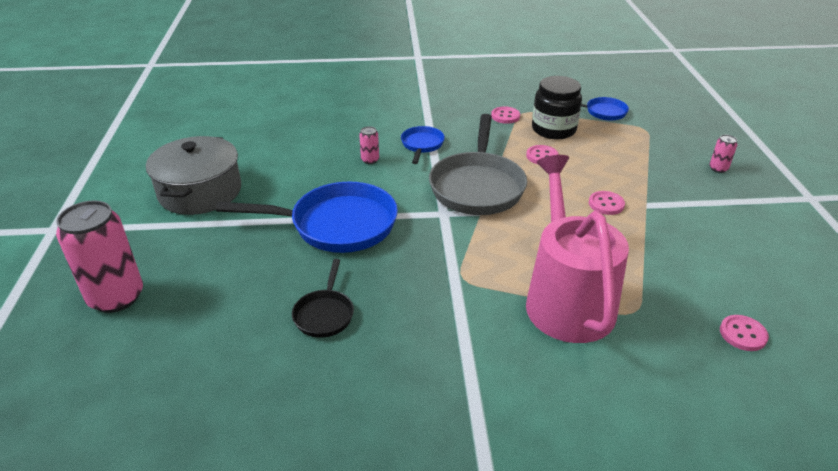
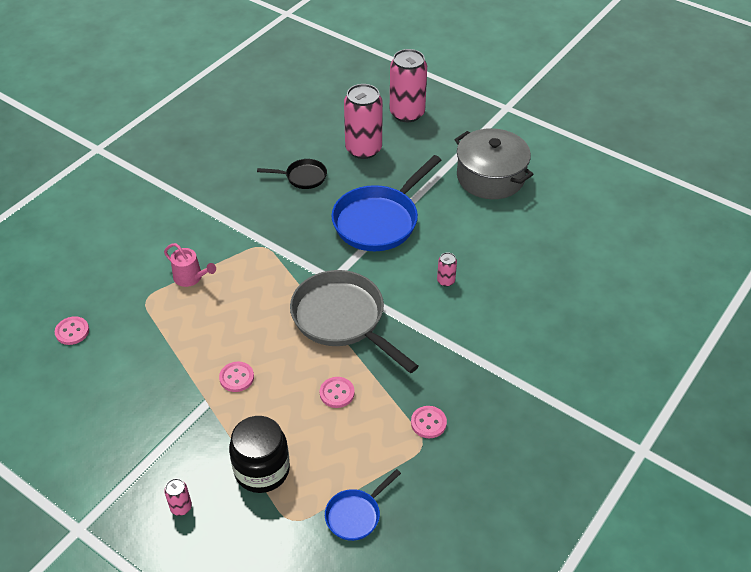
camera: 130 degrees right, 10 degrees up
black pan [292,259,354,338] -> black pan turned 135 degrees clockwise [257,159,327,189]
blue pan [401,126,445,164] -> none
pink watering can [526,155,629,343] -> pink watering can [164,243,216,287], size x0.43
black jar [532,76,582,139] -> black jar moved to [229,416,290,493]
none -> pink can [344,84,383,159]

